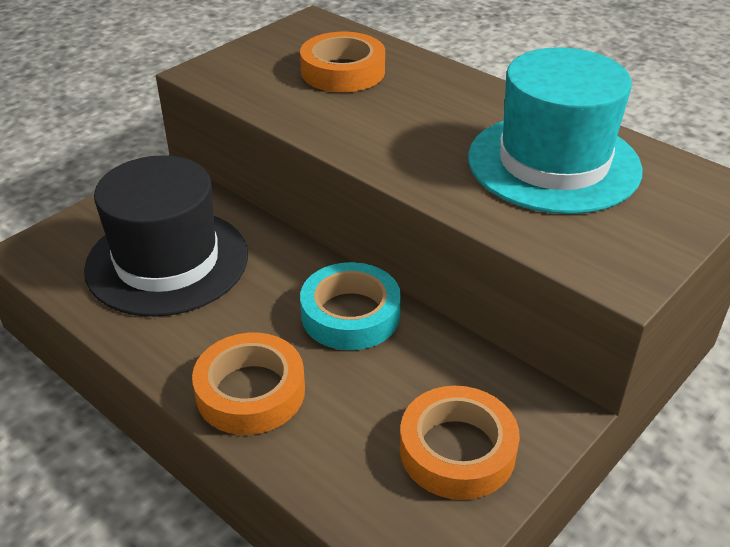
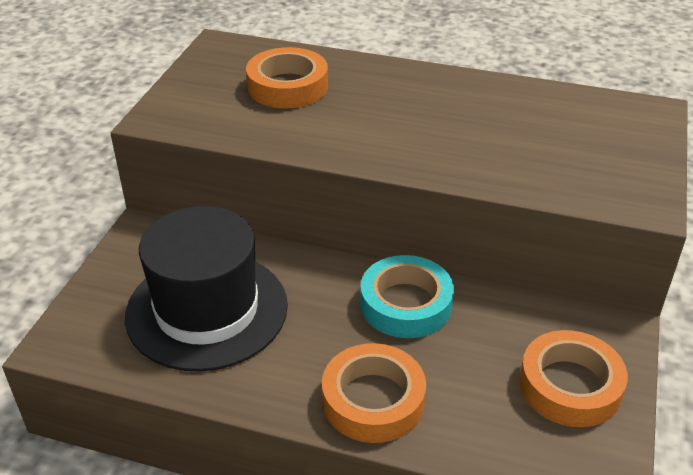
camera: 25 degrees left, 0 degrees up
turquoise hat [468,47,643,214] -> none

